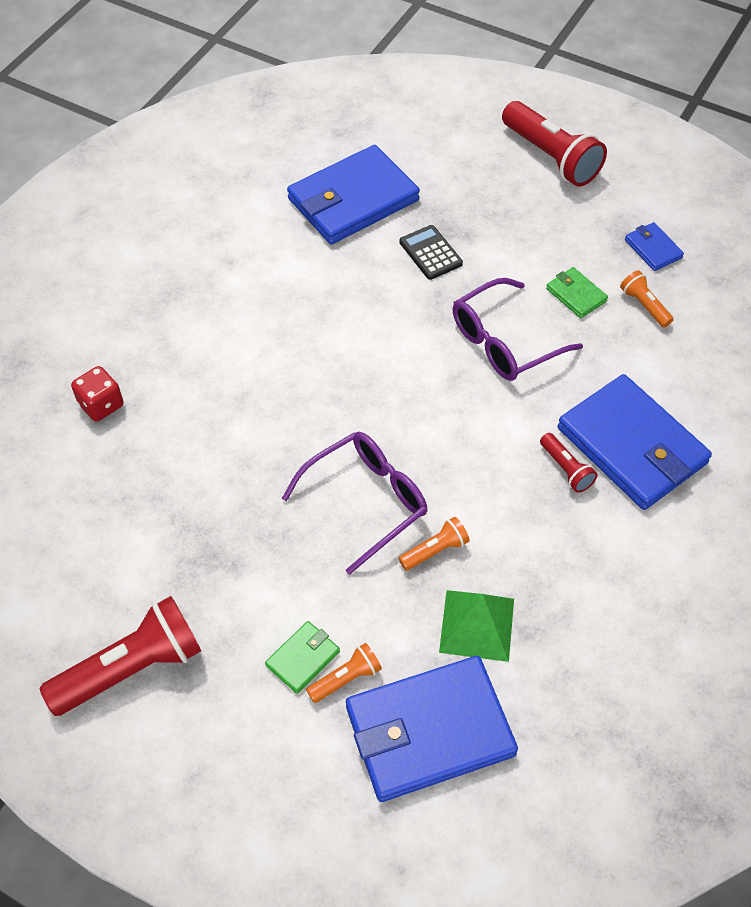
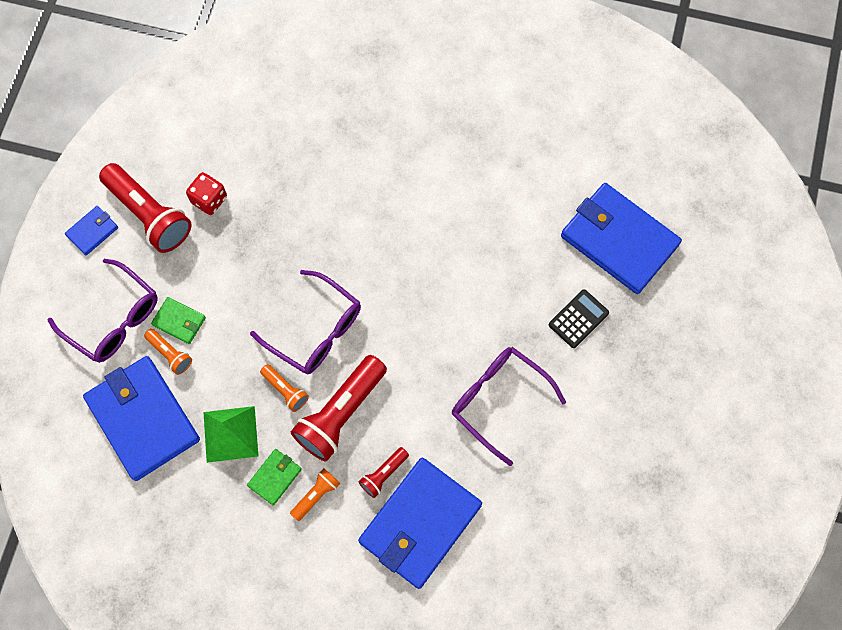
camera: 75 degrees right, 15 degrees up
red dice [71,366,124,422] -> red dice moved to [186,172,227,215]
red flashlight [502,101,607,187] -> red flashlight moved to [291,355,387,462]
green wallet [546,267,608,318] -> green wallet moved to [247,449,302,506]
orange flashlight [620,270,674,327] -> orange flashlight moved to [290,468,341,521]
blue wallet [625,222,684,271] -> blue wallet moved to [65,206,118,255]
none -> purple glasses [47,259,158,363]

